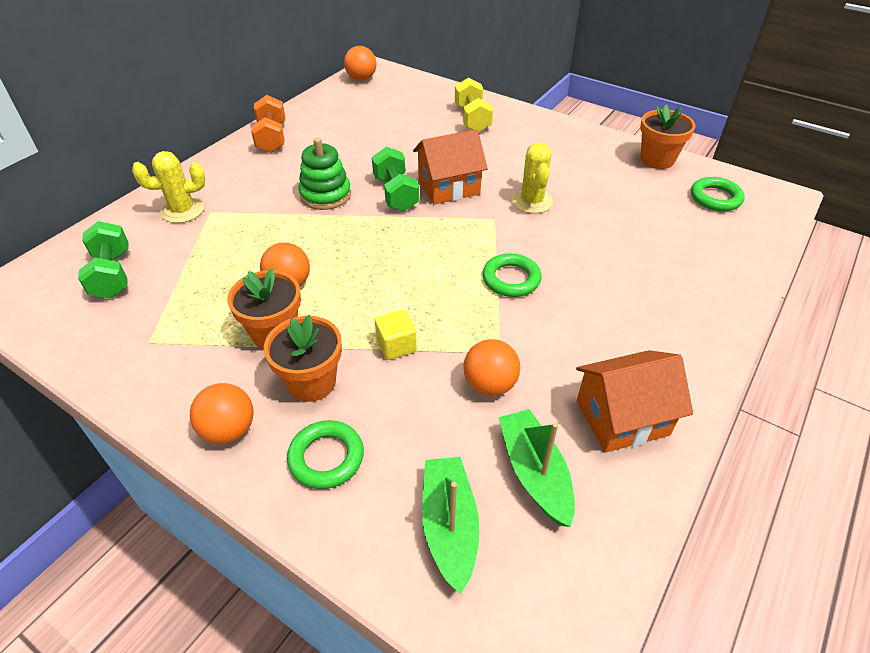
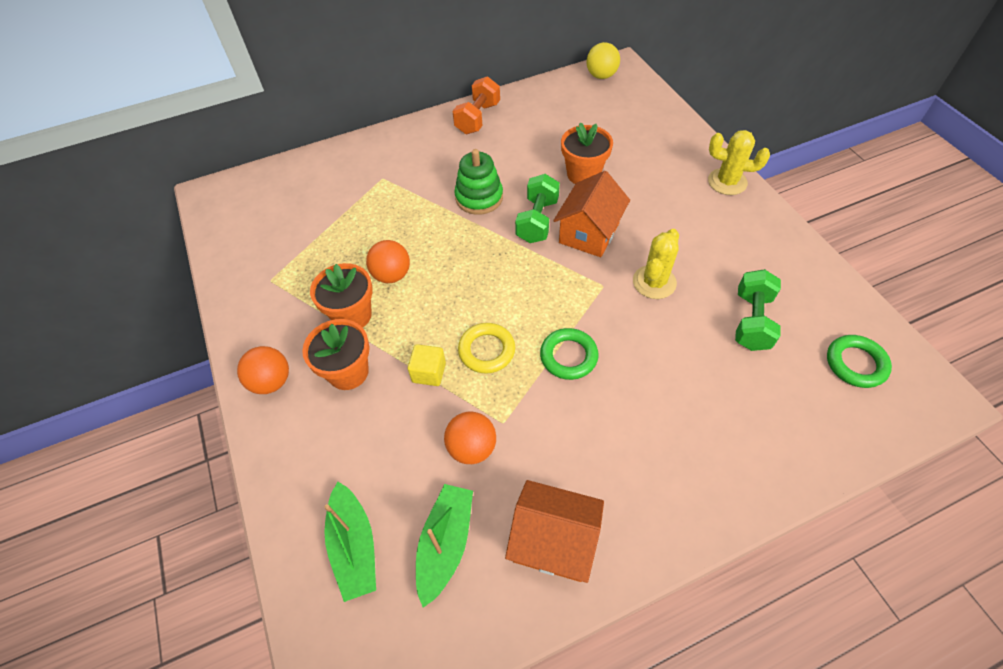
camera: 35 degrees right, 10 degrees up
green dumbbell [78,221,129,299] -> green dumbbell moved to [735,269,781,351]
yellow cactus [132,151,205,223] -> yellow cactus moved to [708,130,770,195]
green ring [287,420,364,489] -> none
orange ball [344,46,377,81] -> yellow ball [587,42,620,79]
orange house [413,129,488,204] -> orange house turned 75 degrees counterclockwise [553,171,630,257]
green boat [422,457,480,594] -> green boat turned 135 degrees clockwise [324,482,376,602]
yellow dumbbell [455,77,493,132] -> none
orange flower pot [640,105,695,169] -> orange flower pot moved to [561,122,613,184]
none -> yellow ring [458,323,515,374]

